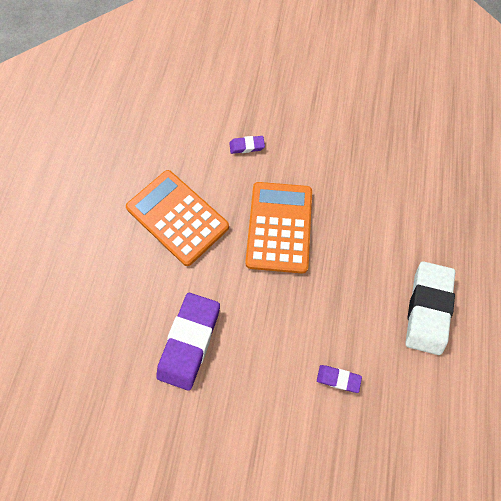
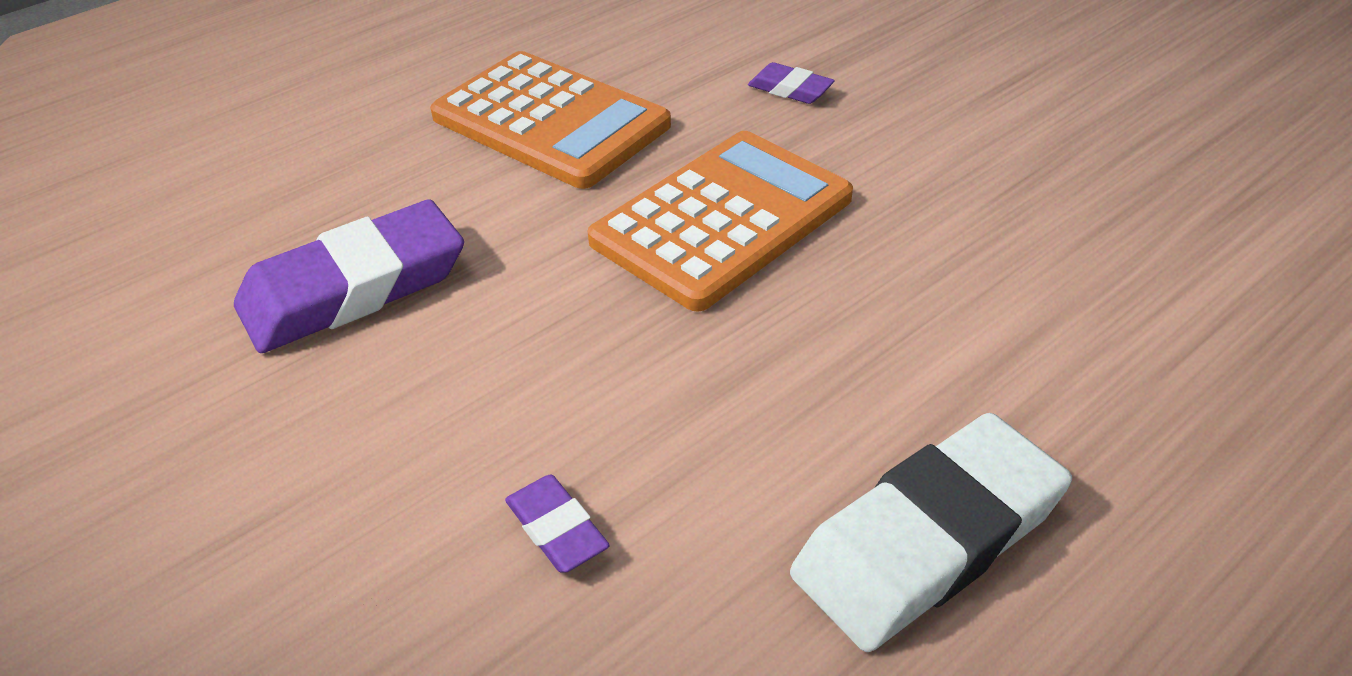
camera: 40 degrees right, 25 degrees down
orange calculator [126,170,229,266] -> orange calculator turned 135 degrees clockwise [430,51,671,189]

